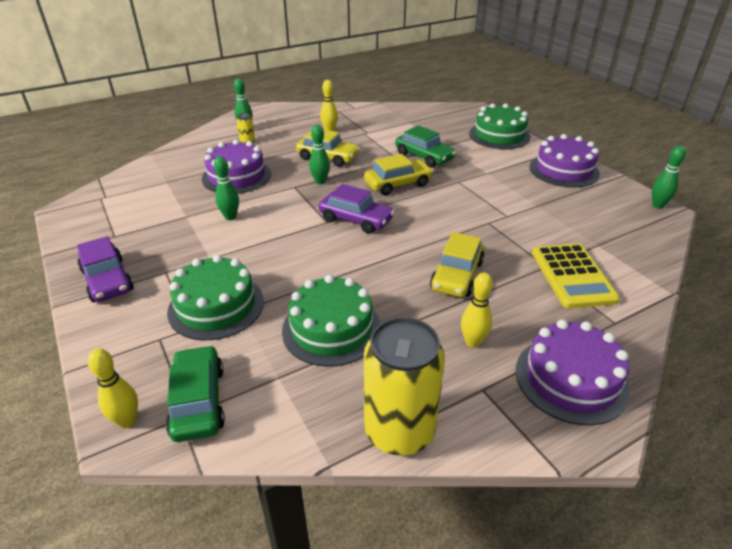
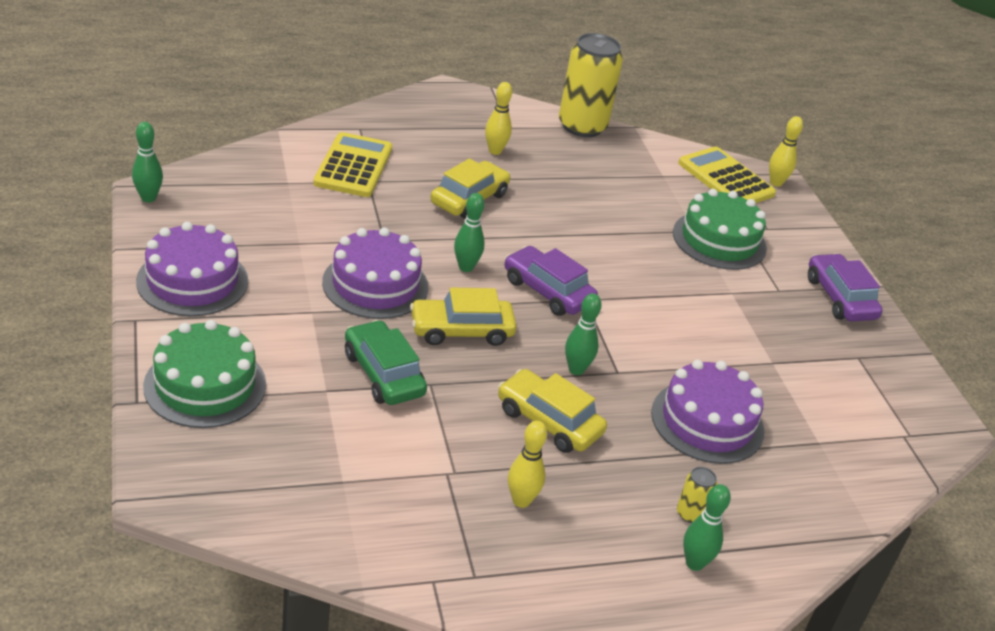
camera: 170 degrees left, 0 degrees up
green car [166,345,225,442] -> yellow calculator [678,146,776,203]
green bowling pin [214,156,239,220] -> green bowling pin moved to [454,193,485,272]
green cake [282,275,381,367] -> none
purple cake [516,320,630,425] -> purple cake moved to [322,227,428,319]

